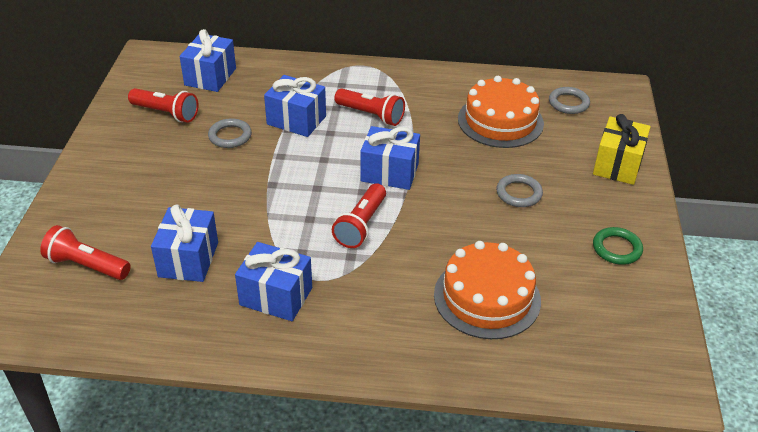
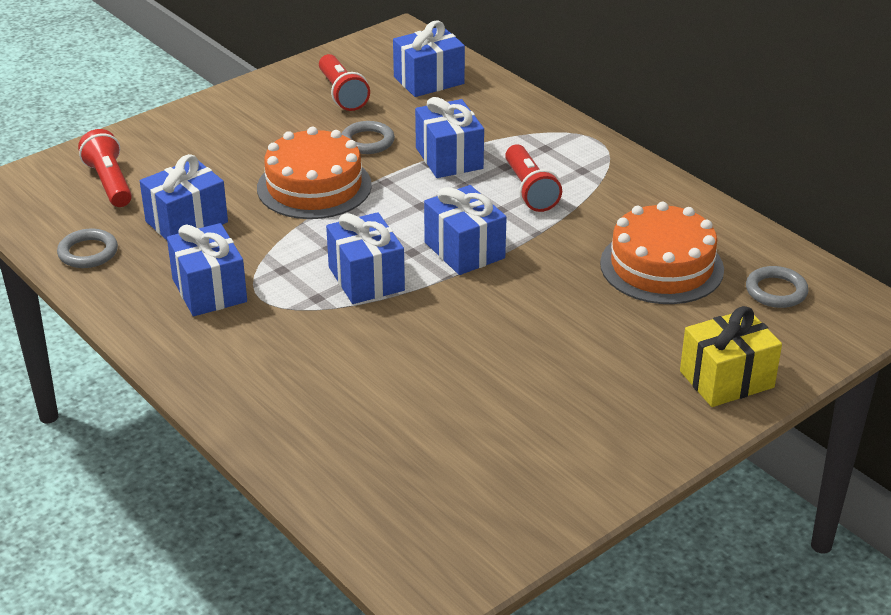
camera: 45 degrees right, 5 degrees down
red flashlight [332,183,386,248] -> blue gift [326,212,405,304]
orange cake [434,241,541,339] -> orange cake moved to [257,127,372,219]
grey ring [496,174,543,207] -> grey ring moved to [57,229,118,268]
green ring [593,227,643,265] -> none

